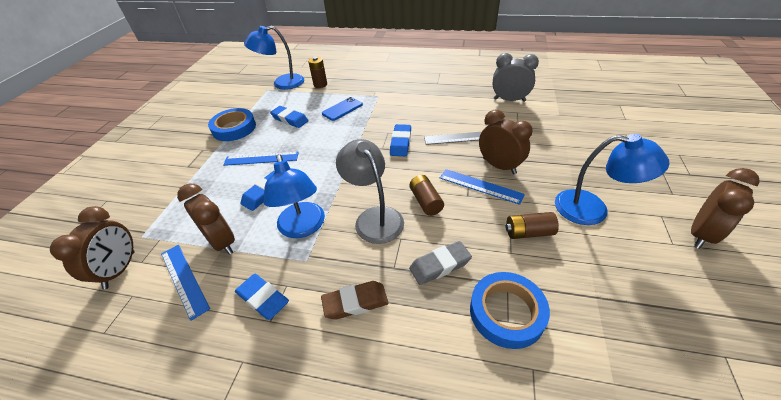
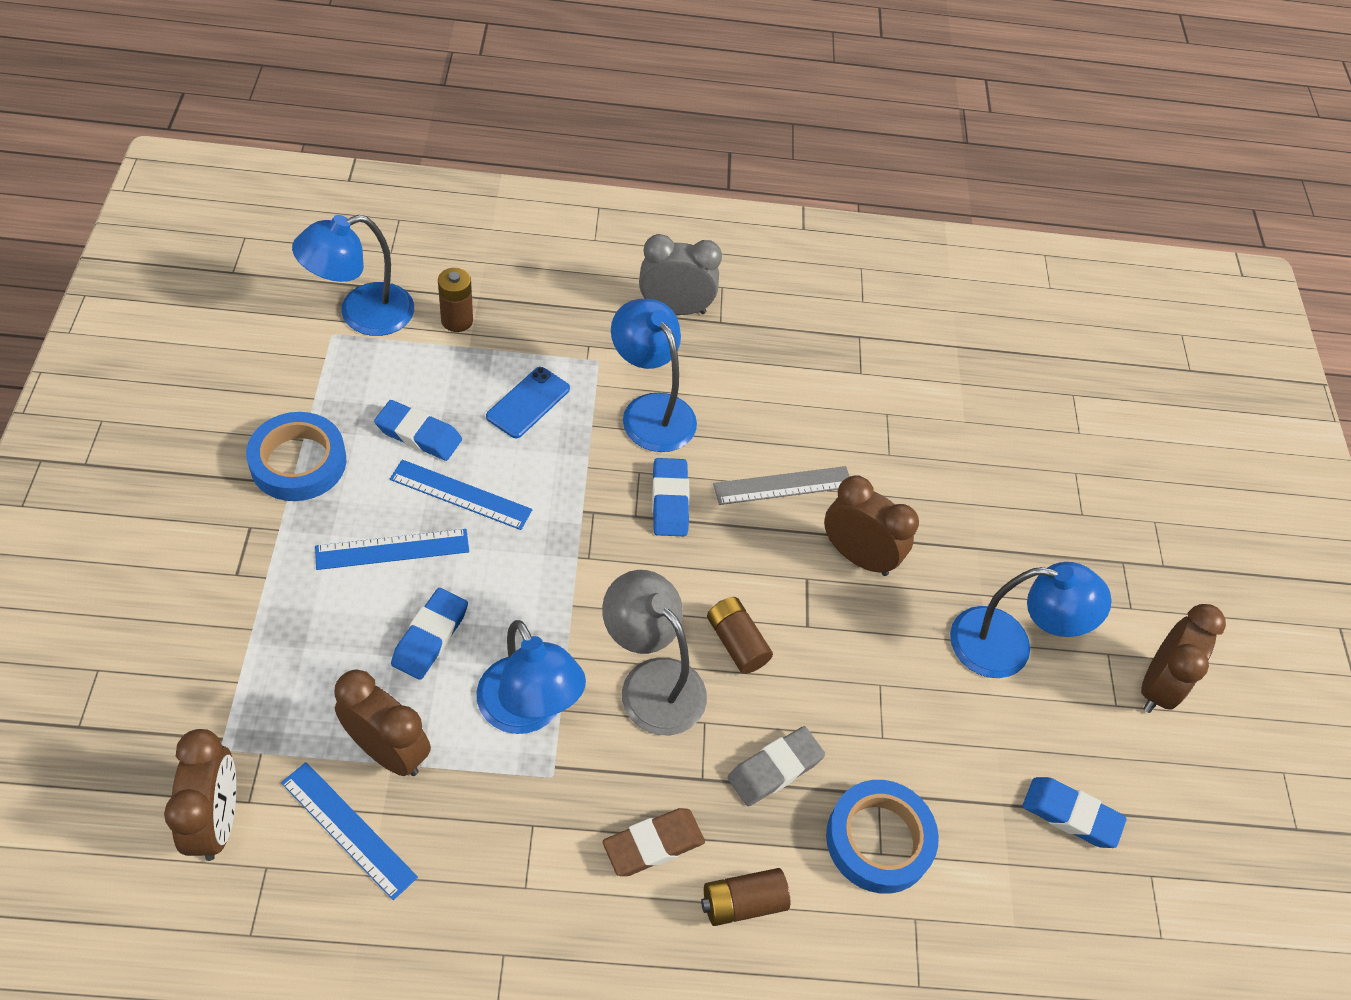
camera: 20 degrees left, 10 degrees up
blue eraser [235,274,289,320] -> blue eraser moved to [1023,777,1127,848]
blue ruler [440,169,525,205] -> blue ruler moved to [390,460,532,530]
grey clock [493,53,539,102] -> grey clock moved to [639,234,722,315]
brown battery [506,212,559,239] -> brown battery moved to [701,868,790,926]
none -> blue lamp [611,299,697,452]

